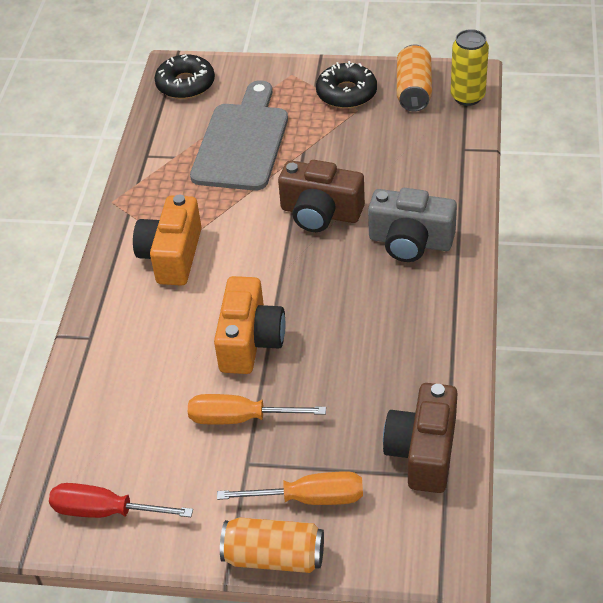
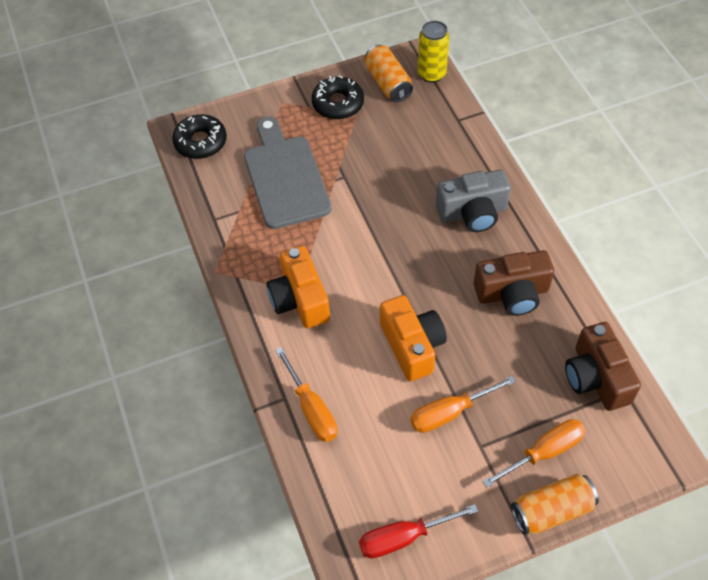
camera: 30 degrees left, 10 degrees up
brown camera [278,160,365,232] -> brown camera moved to [474,250,554,316]
none -> orange screwdriver [275,347,338,442]

